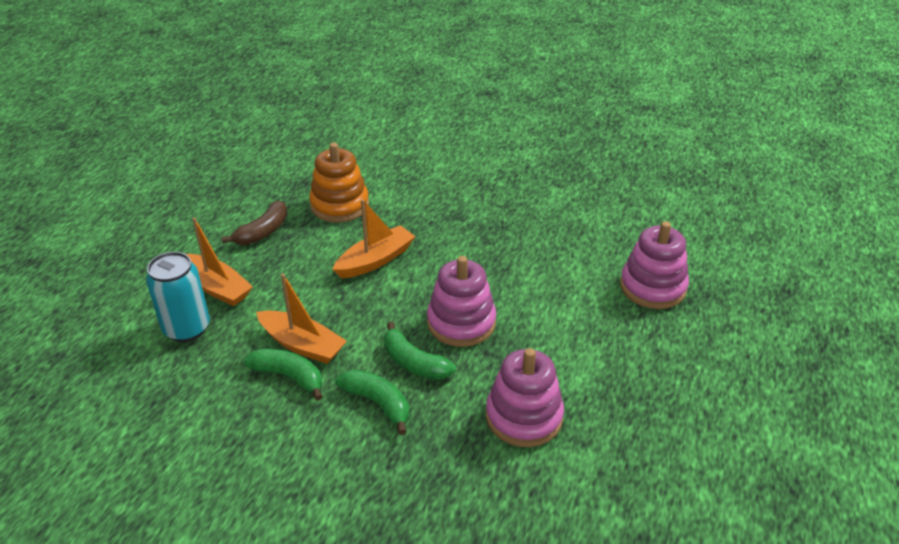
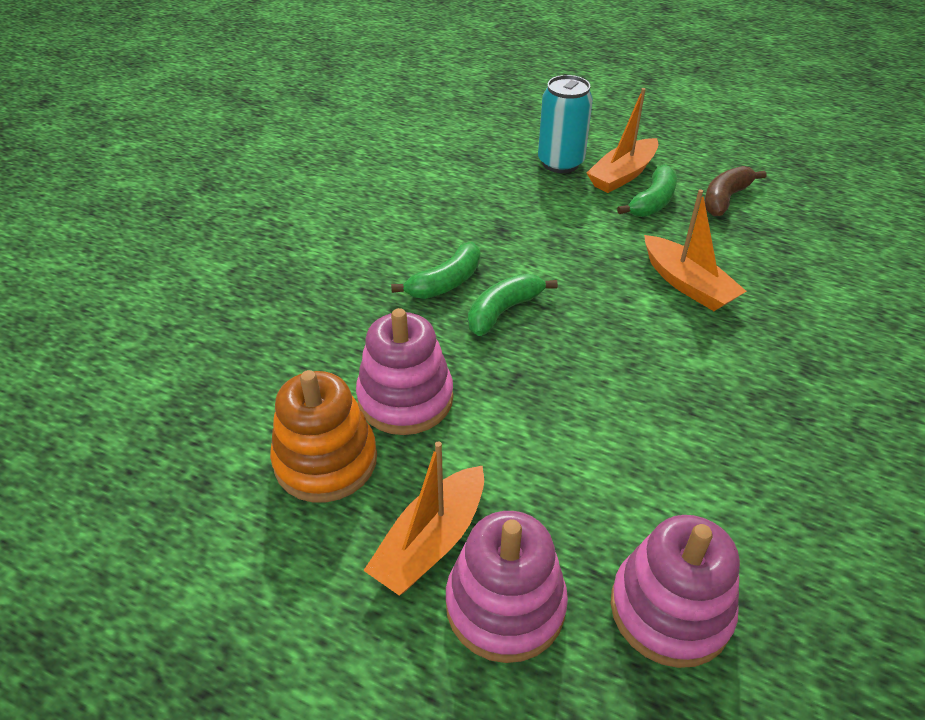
camera: 95 degrees right, 5 degrees up
brown banana [222,200,288,245] -> brown banana turned 90 degrees clockwise [704,166,767,217]
green banana [244,348,323,401] -> green banana moved to [617,164,677,217]
orange boat [256,273,347,364] -> orange boat moved to [363,441,484,595]
orange stacking toy [309,143,369,223] -> orange stacking toy moved to [270,370,377,503]
pink stacking toy [427,256,496,347] -> pink stacking toy moved to [446,511,568,663]

